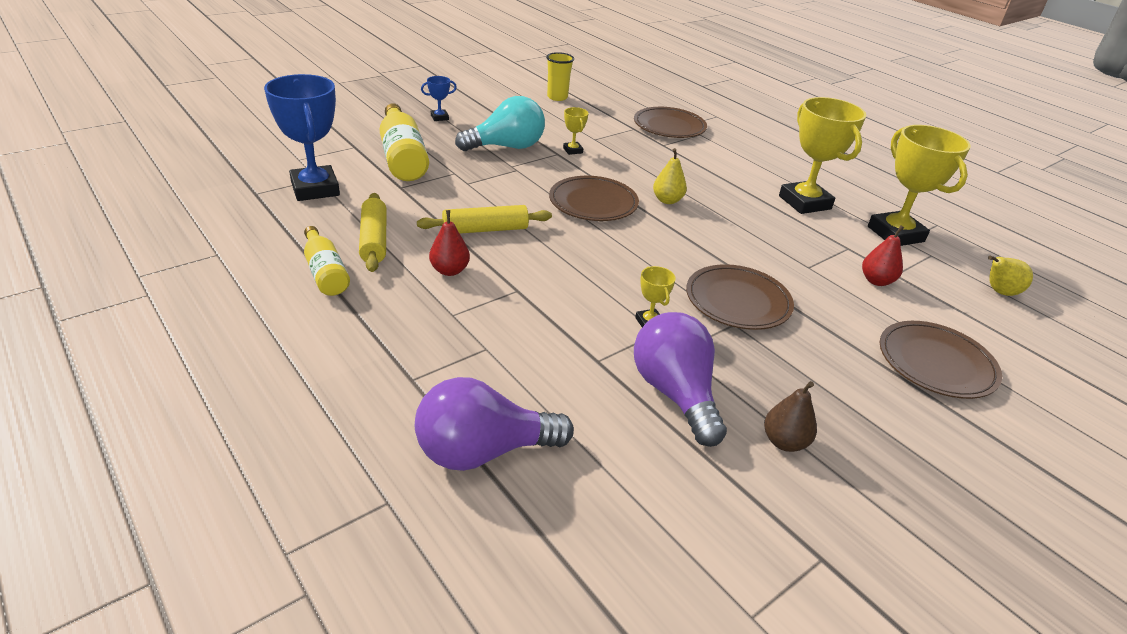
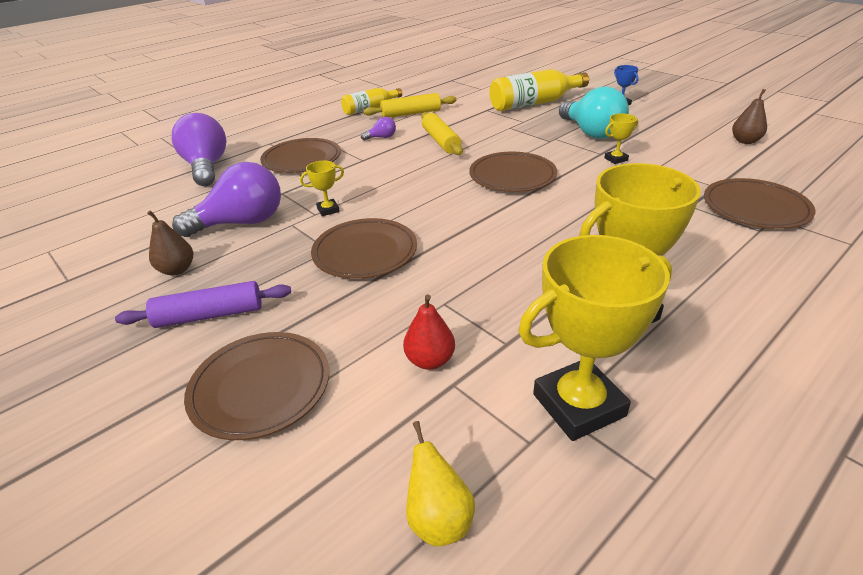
camera: 90 degrees right, 0 degrees up
blue trophy [264,74,340,201] -> none
red pear [429,210,470,276] -> purple light bulb [361,117,396,141]
yellow cup [546,52,574,101] -> brown pear [732,89,767,144]
yellow pear [653,148,687,204] -> none
none -> purple rolling pin [115,281,291,328]
none -> brown plate [260,138,341,173]

